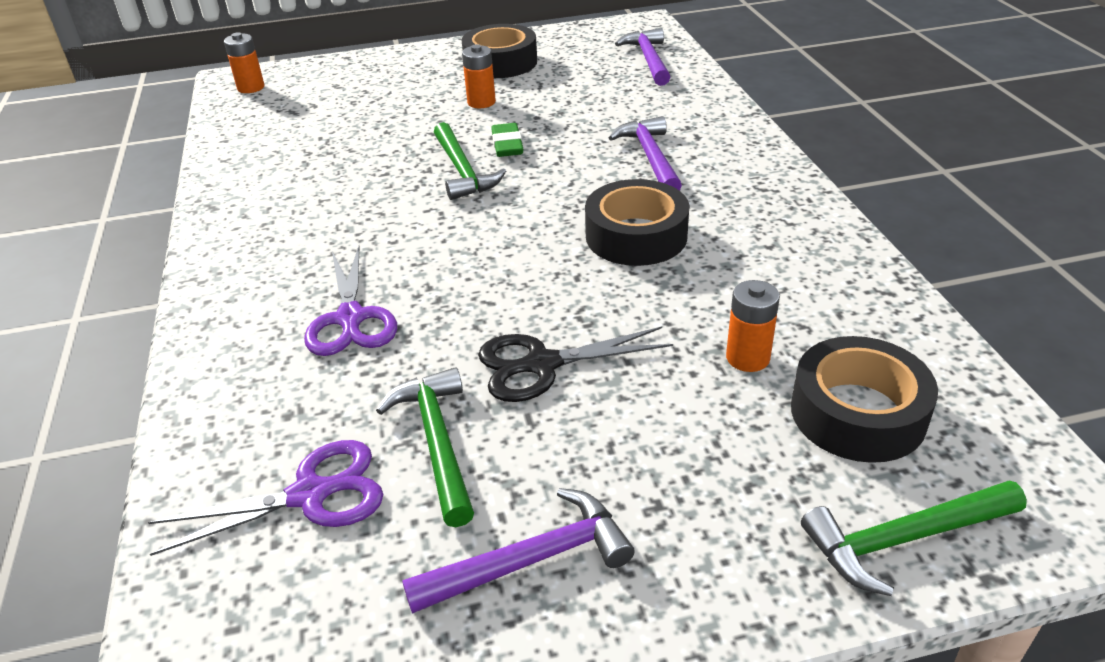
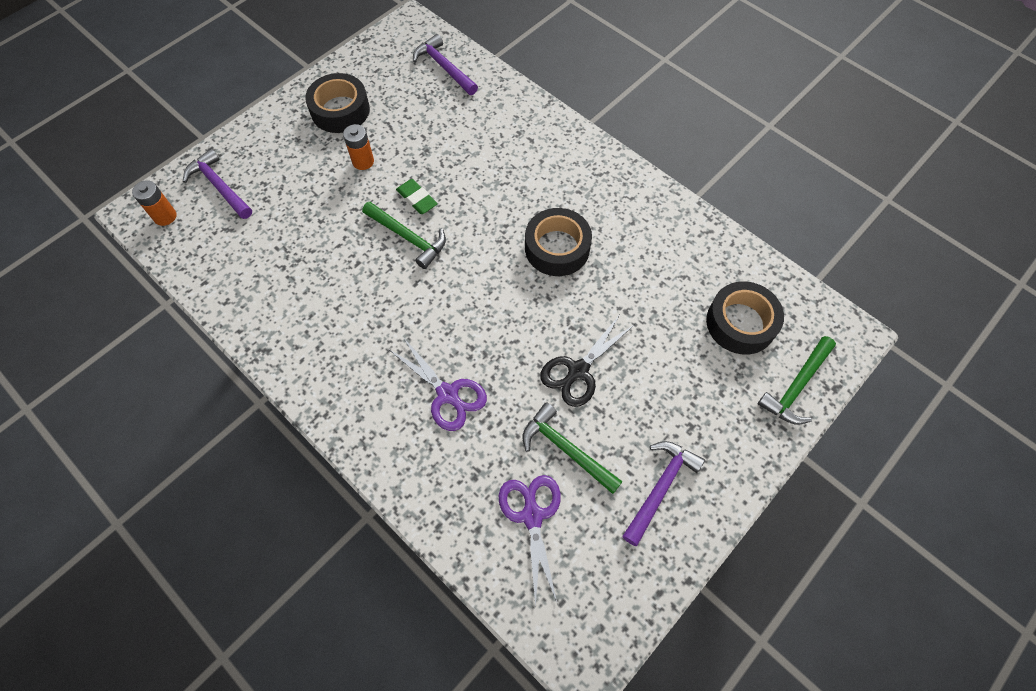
camera: 35 degrees left, 25 degrees up
purple scissors [148,440,384,556] -> purple scissors turned 45 degrees counterclockwise [499,475,561,608]
purple hammer [609,116,682,191] -> purple hammer moved to [183,149,252,219]
orange battery [726,280,780,372] -> none

